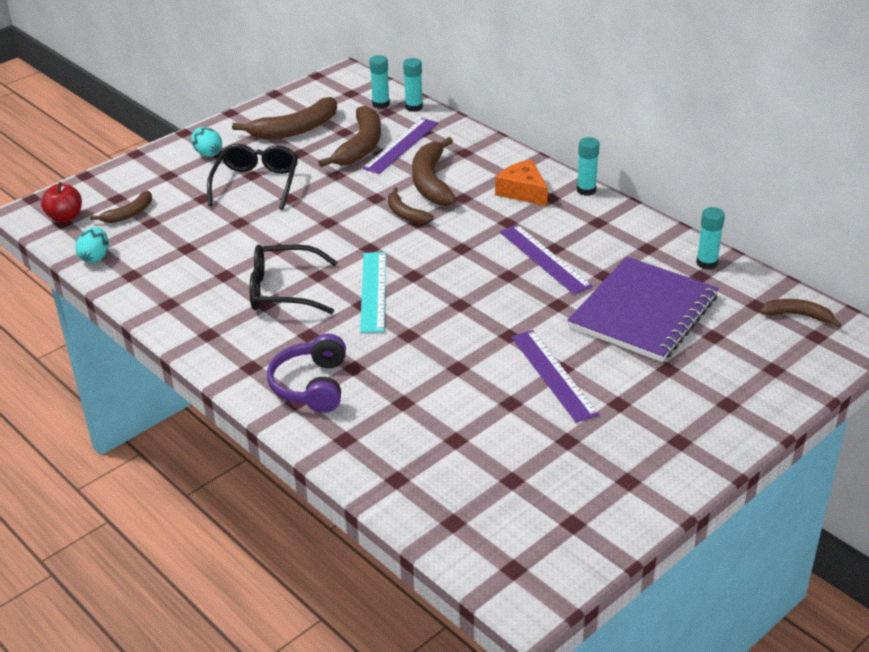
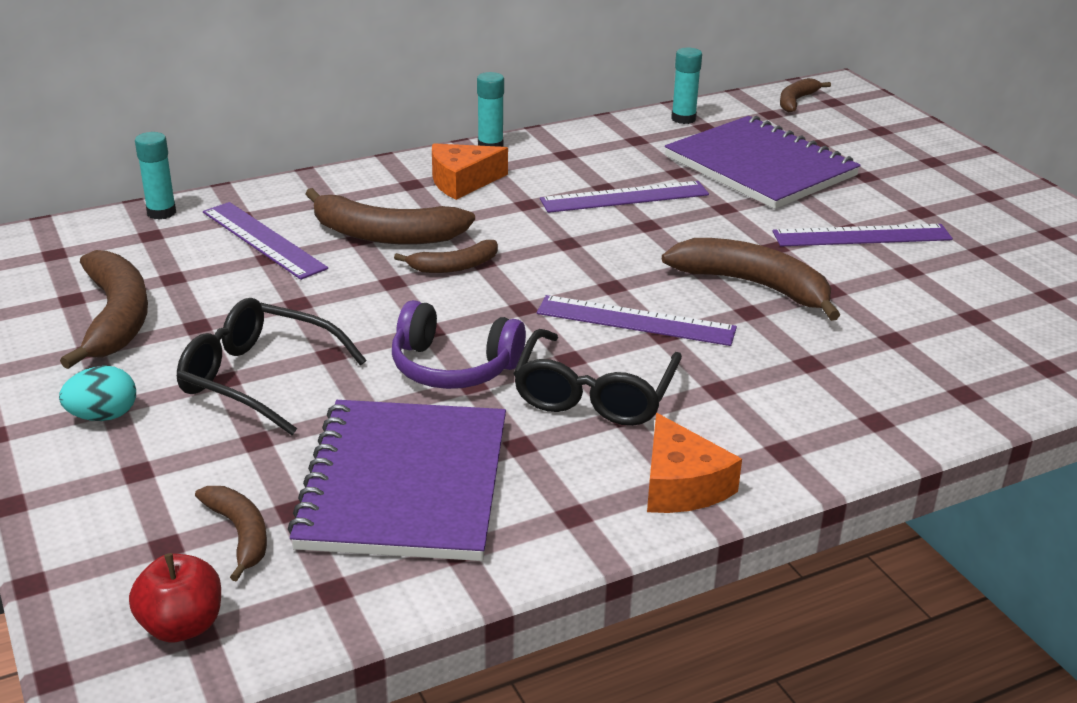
camera: 75 degrees left, 5 degrees down
turquoise egg [75,227,109,263] -> none
purple headphones [267,333,346,413] -> purple headphones moved to [392,300,526,389]
brown banana [318,106,381,167] -> brown banana moved to [662,238,840,321]
turquoise ruler [360,252,386,333] -> purple ruler [537,295,737,346]
turquoise glue stick [369,55,390,109] -> none
none -> purple notebook [288,400,506,561]
none -> orange cheese [647,413,742,513]

